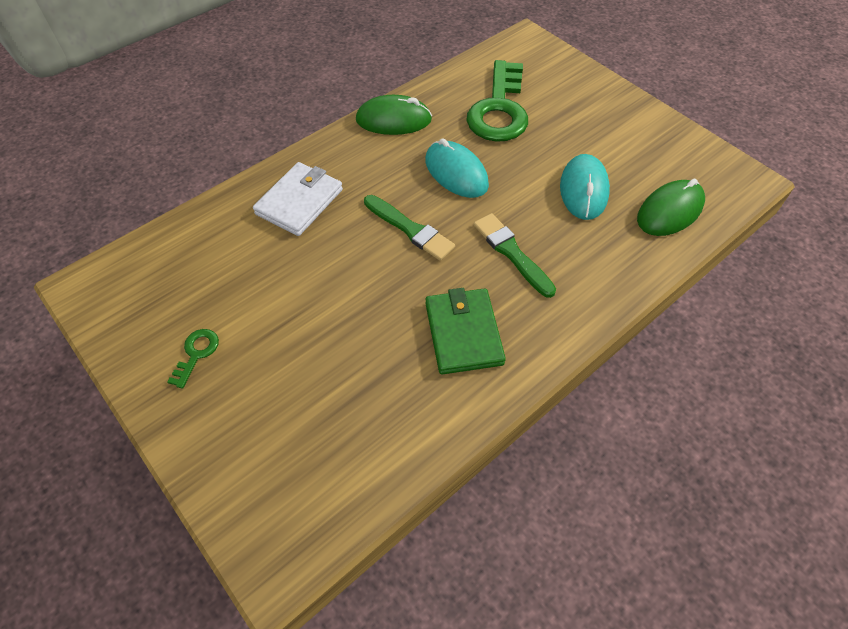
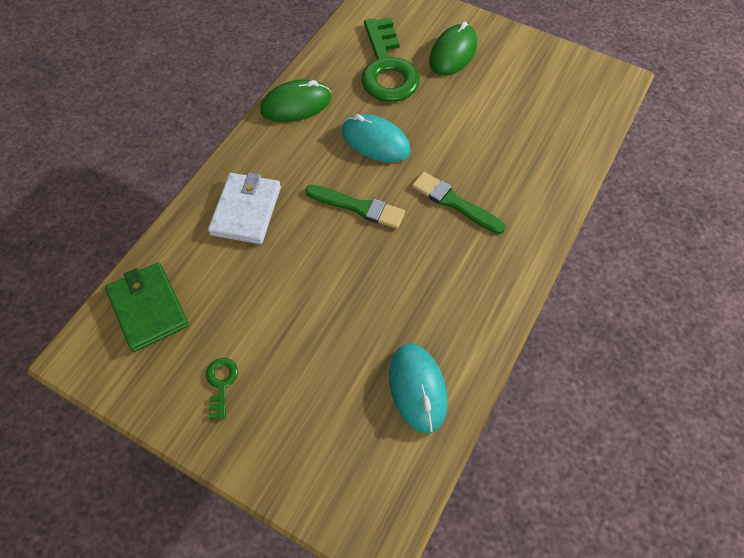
camera: 20 degrees left, 5 degrees up
green wallet [425,288,506,375] -> green wallet moved to [105,262,189,352]
turquoise mouse [560,154,610,220] -> turquoise mouse moved to [389,344,448,433]
green mouse [637,178,705,236] -> green mouse moved to [429,21,477,76]

